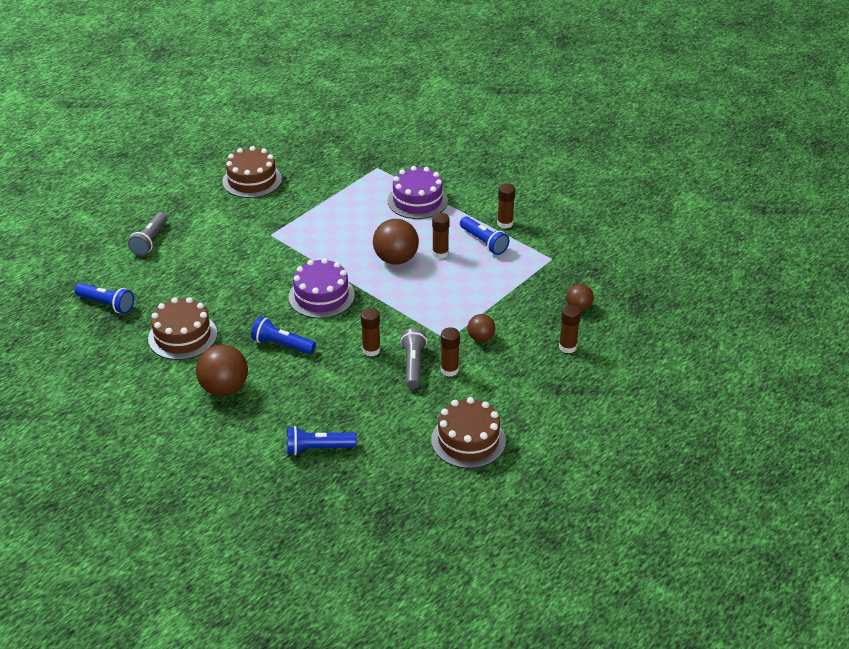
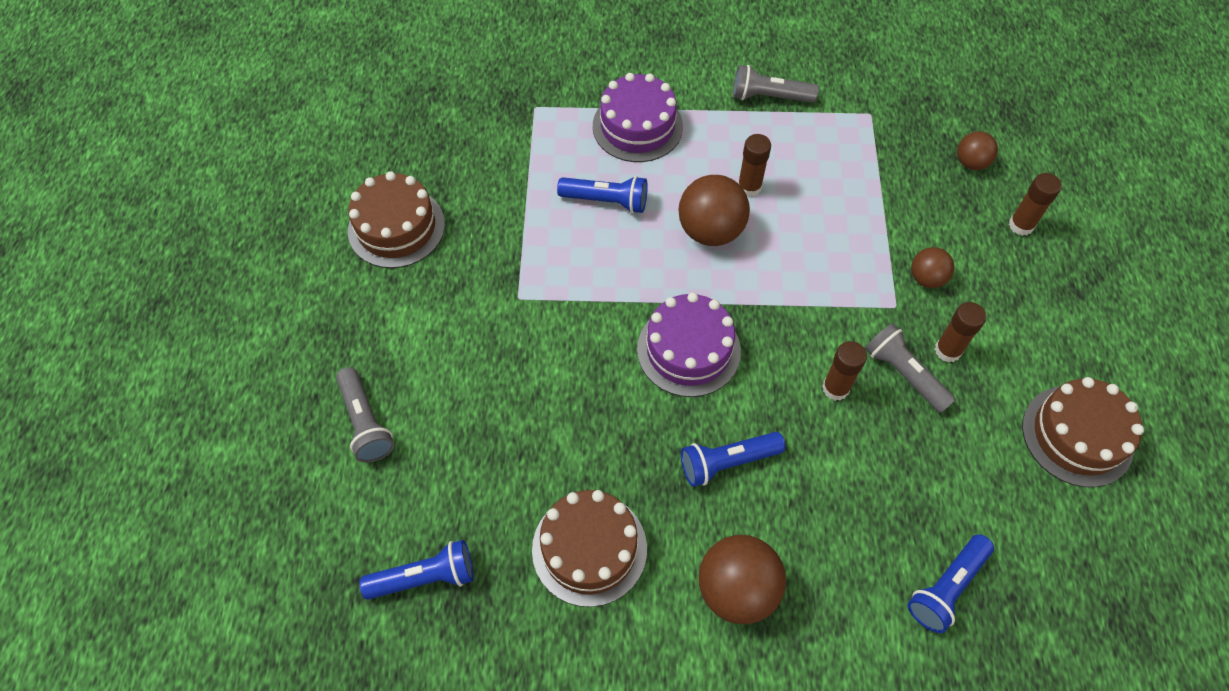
camera: 40 degrees left, 20 degrees up
blue flashlight [460,216,509,255] -> blue flashlight moved to [557,176,648,213]
brown glue stick [497,184,515,229] -> grey flashlight [733,65,819,103]

